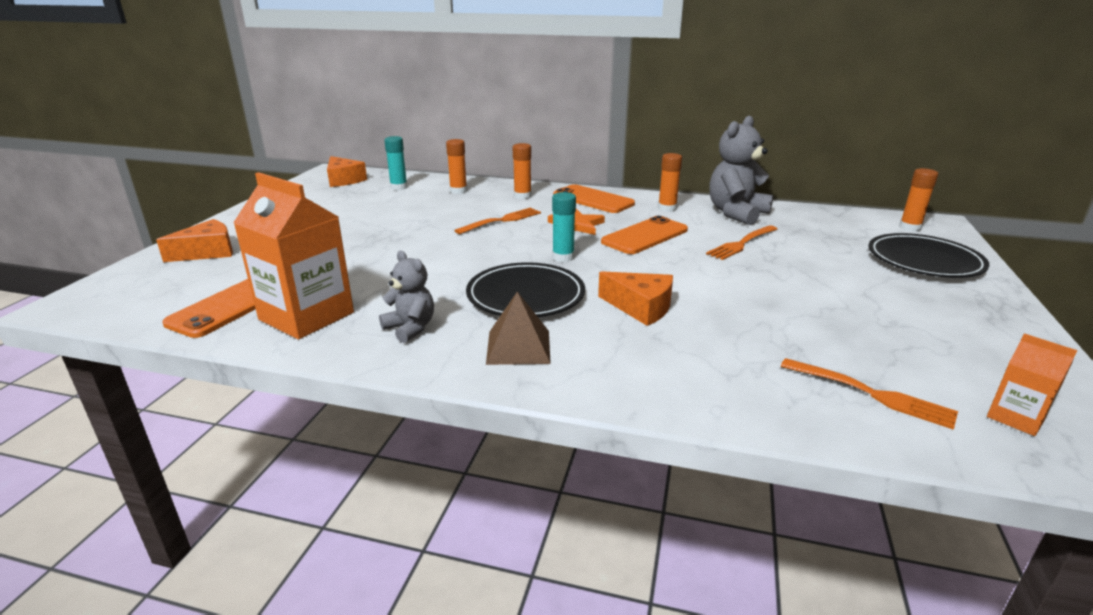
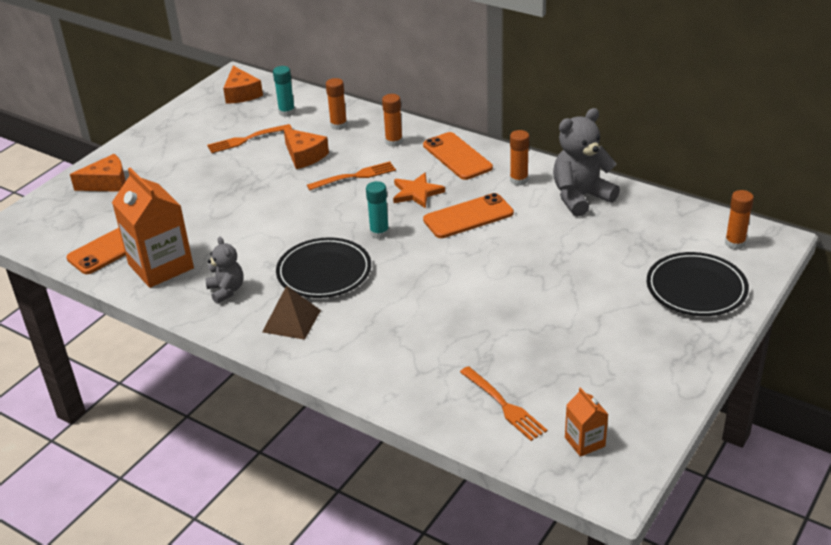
camera: 20 degrees right, 10 degrees up
orange cheese [598,271,673,326] -> orange cheese moved to [283,128,329,169]
orange fork [706,225,777,260] -> orange fork moved to [207,124,292,153]

